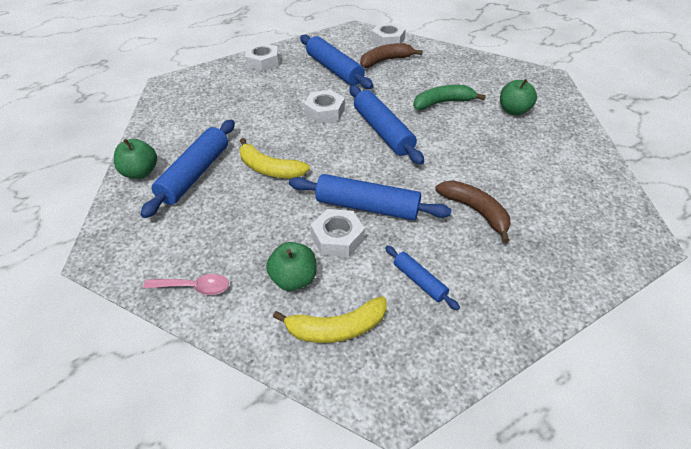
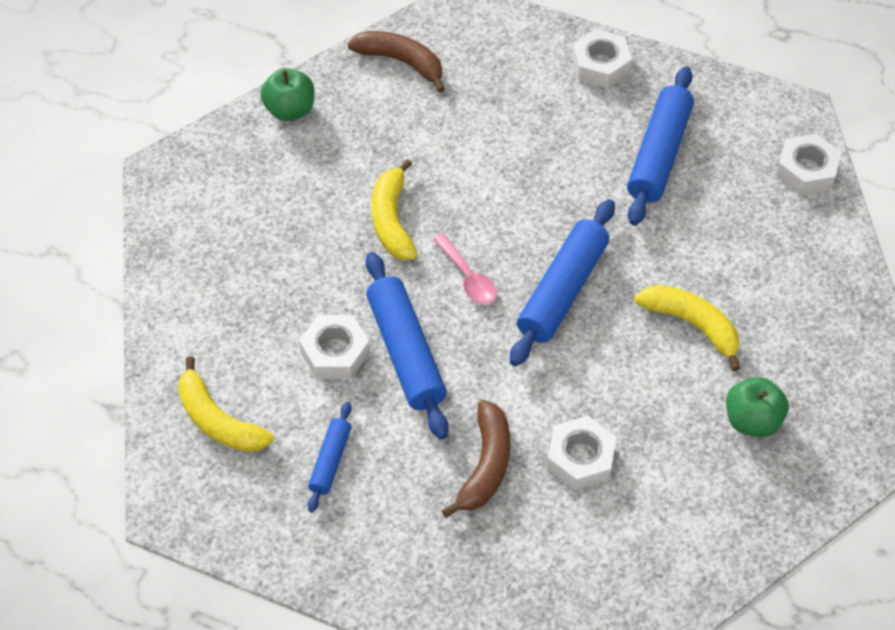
camera: 55 degrees right, 10 degrees up
blue rolling pin [140,120,235,218] -> none
pink spoon [143,274,229,295] -> pink spoon moved to [433,233,497,304]
green apple [266,242,317,291] -> none
white nut [304,90,345,124] -> white nut moved to [547,416,616,490]
brown banana [360,43,423,68] -> brown banana moved to [347,31,445,93]
green banana [413,85,486,110] -> yellow banana [634,285,740,371]

